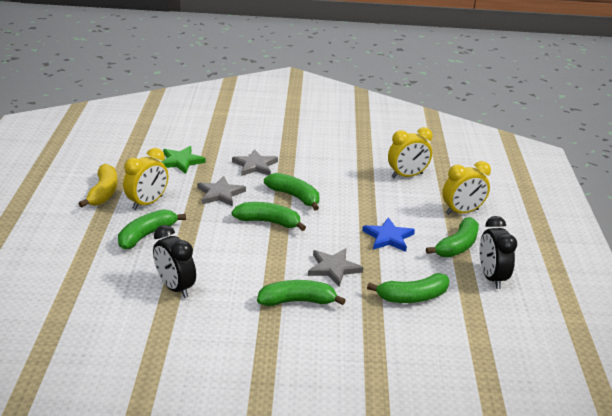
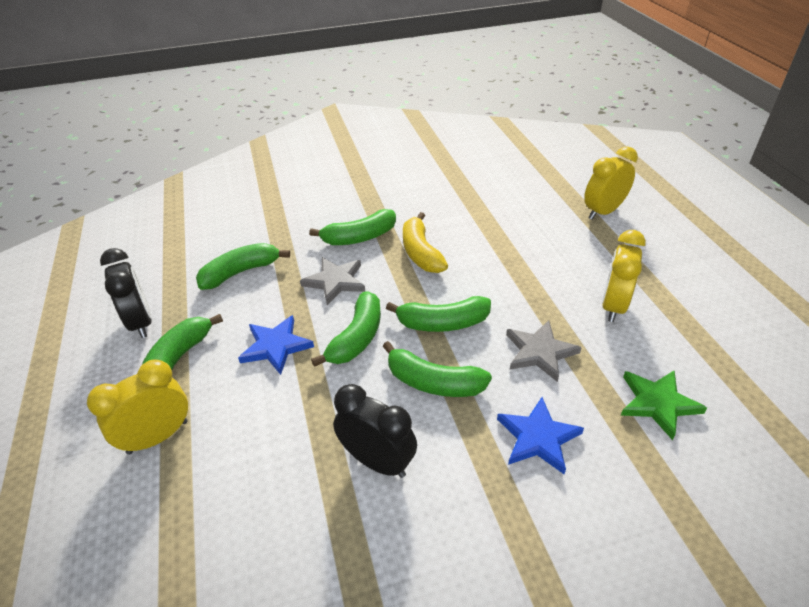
camera: 165 degrees right, 10 degrees up
yellow banana [78,164,117,208] -> yellow banana moved to [403,212,448,273]
green banana [118,209,186,249] -> green banana moved to [311,292,381,367]
black clock [153,225,196,298] -> black clock moved to [333,384,417,478]
grey star [232,149,278,176] -> blue star [497,397,584,474]
yellow clock [388,127,433,178] -> yellow clock moved to [584,146,638,220]

